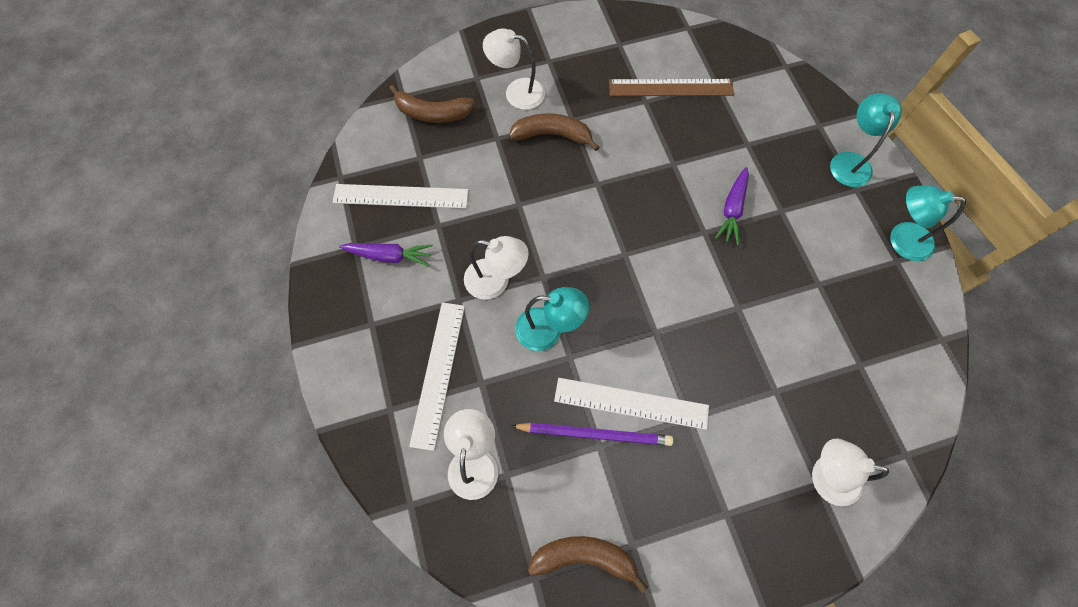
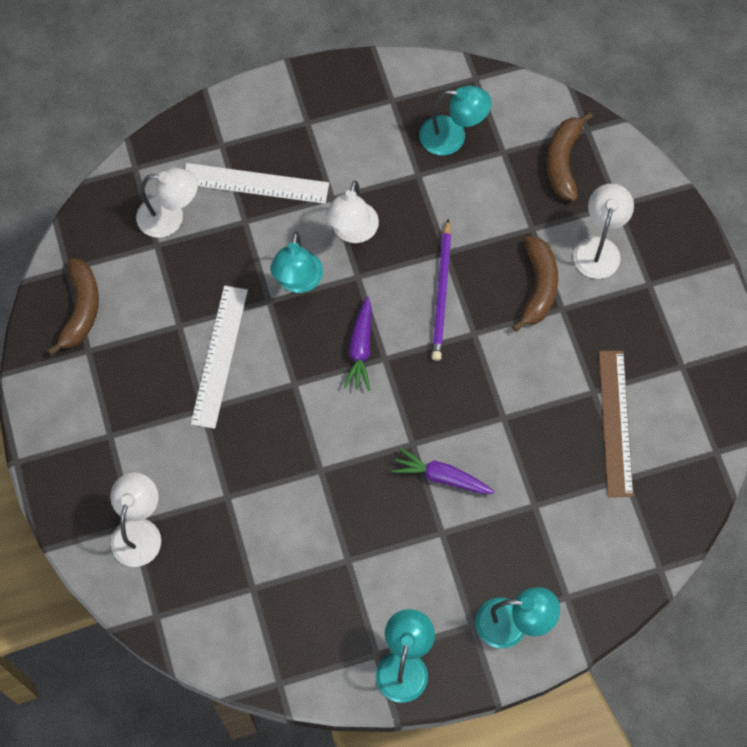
camera: 90 degrees right, 0 degrees up
white ruler [333,184,468,209] -> turquoise lamp [419,86,492,155]
purple carrot [339,243,433,267] -> purple carrot moved to [343,297,372,391]
purple pencil [511,423,673,446] -> purple pencil moved to [432,219,452,361]

